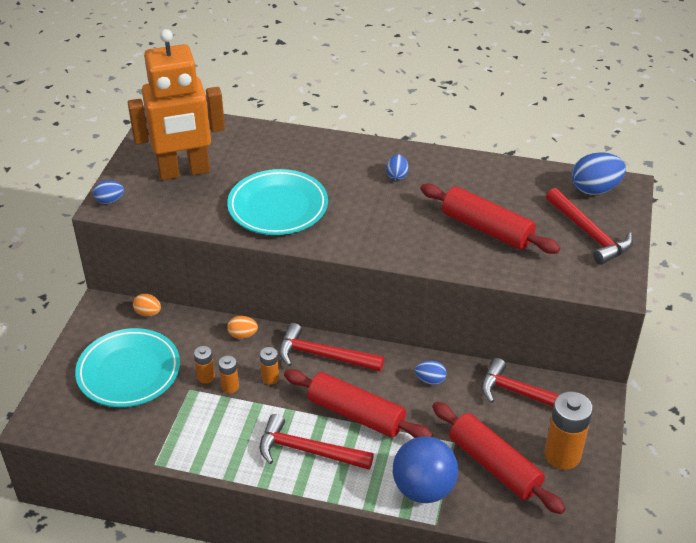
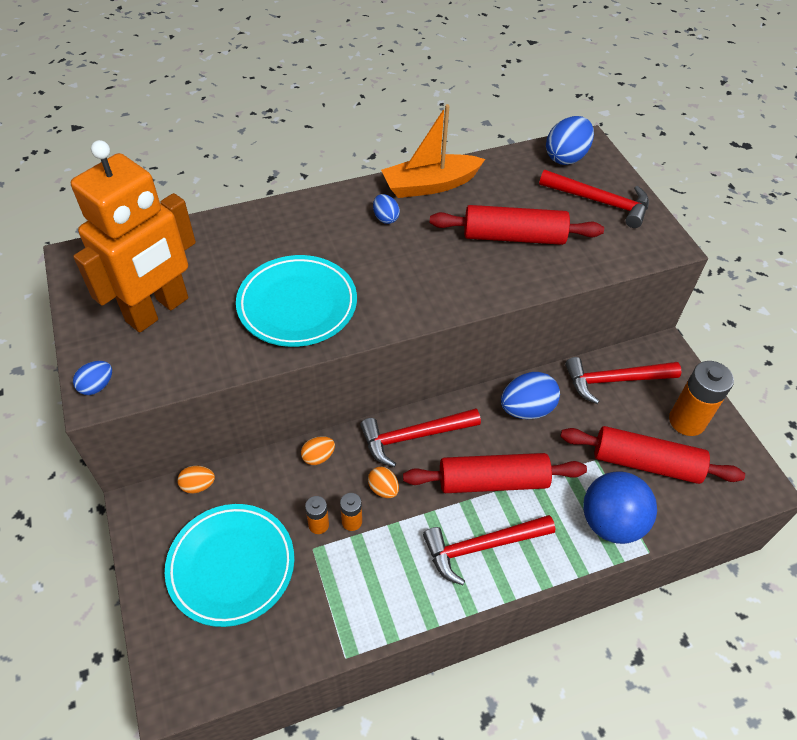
camera: 35 degrees left, 10 degrees up
orange battery [260,347,279,385] -> orange egg [368,467,399,498]
blue egg [415,360,447,385] -> blue egg [501,372,560,419], size x1.82
none -> orange boat [381,104,485,198]

